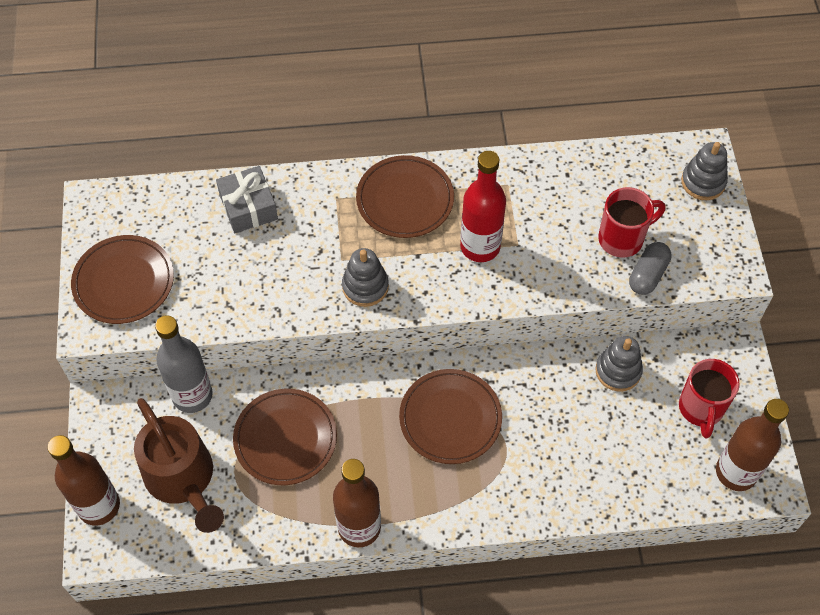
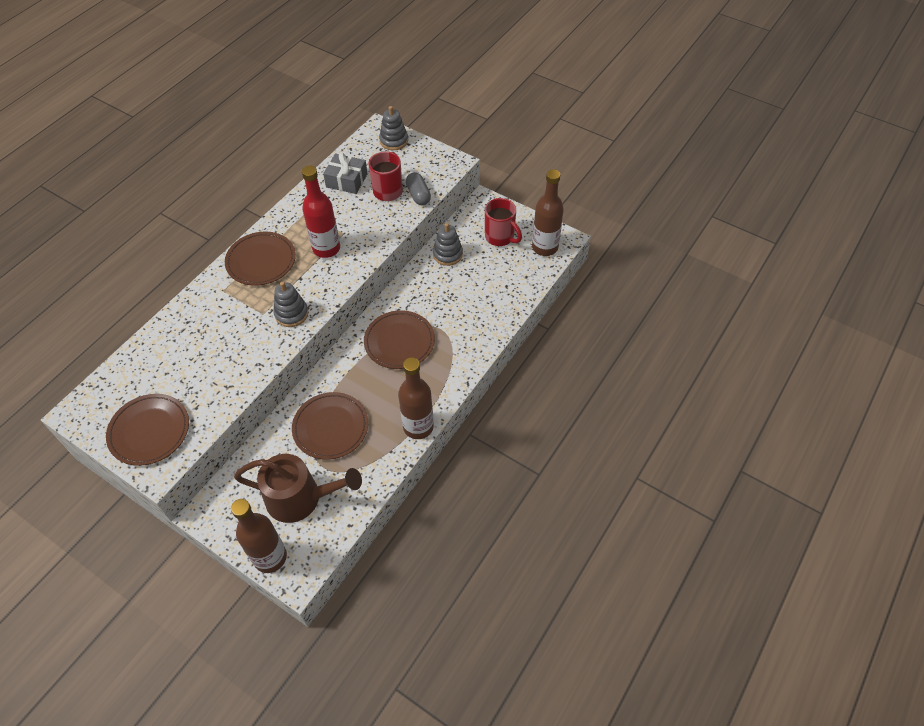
camera: 50 degrees left, 5 degrees down
grey bottle [155,315,213,413] -> none
grey gift [216,166,278,233] -> grey gift moved to [323,153,368,194]

